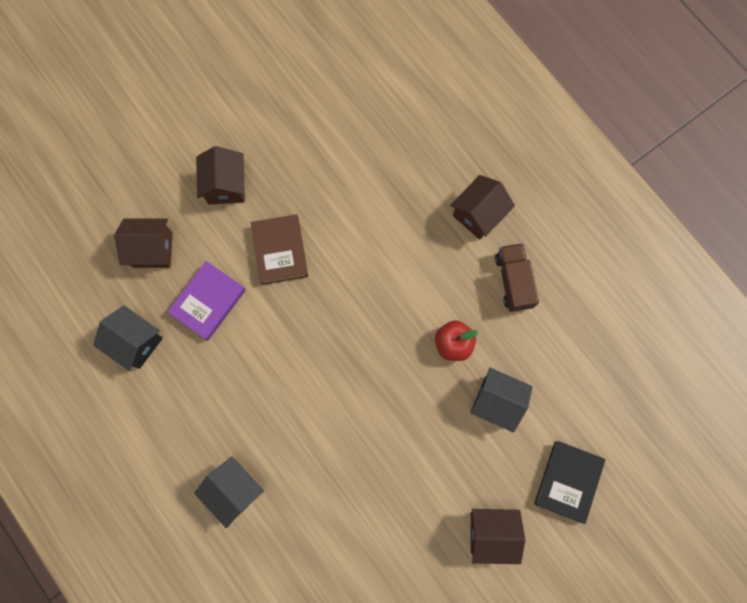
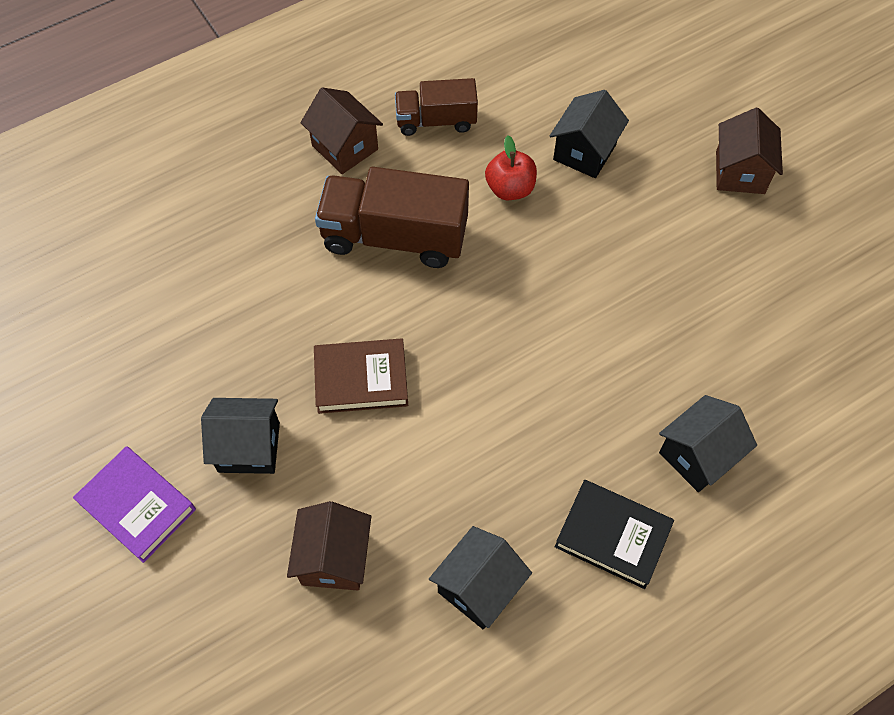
camera: 85 degrees left, 15 degrees down
purple book [167,261,246,341] -> purple book moved to [73,446,196,563]
brown house [196,146,245,205] -> black house [201,398,280,474]
black book [534,441,605,524] -> black book moved to [555,480,674,589]
none -> brown truck [315,167,469,268]

